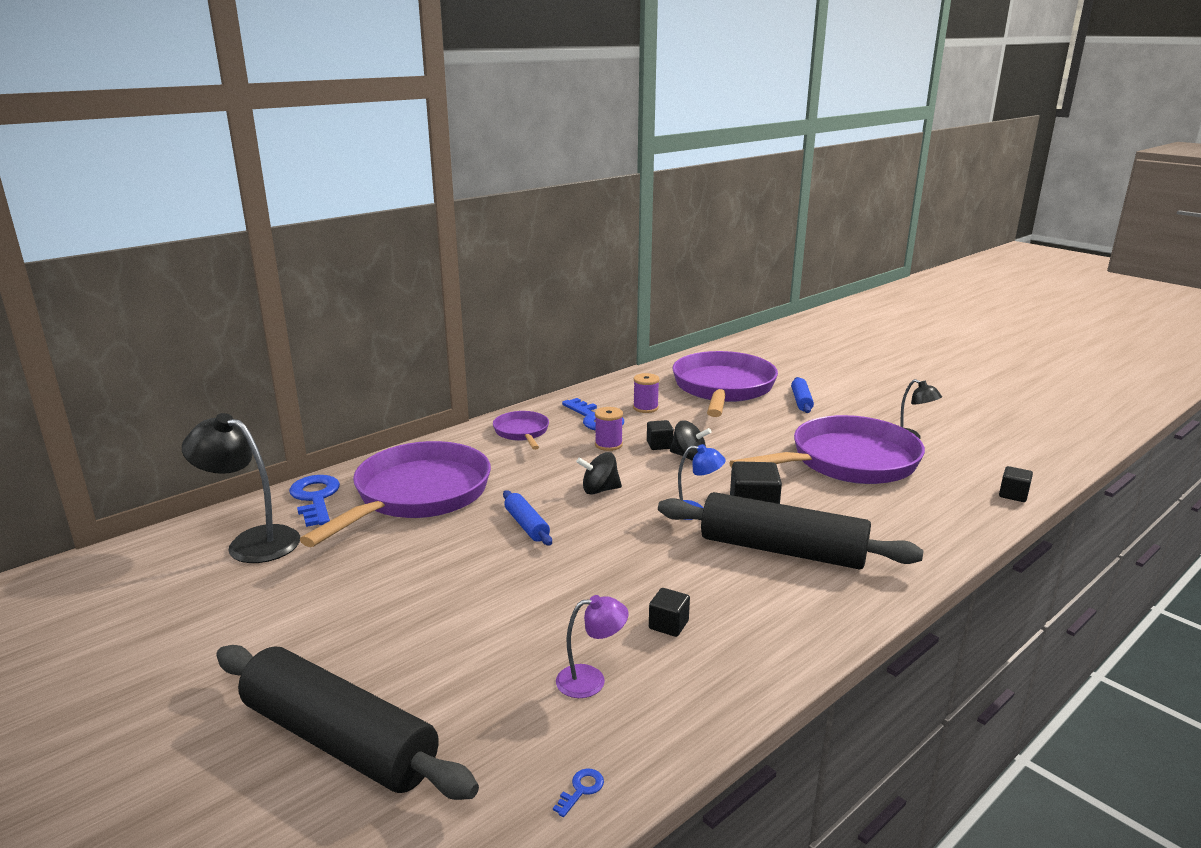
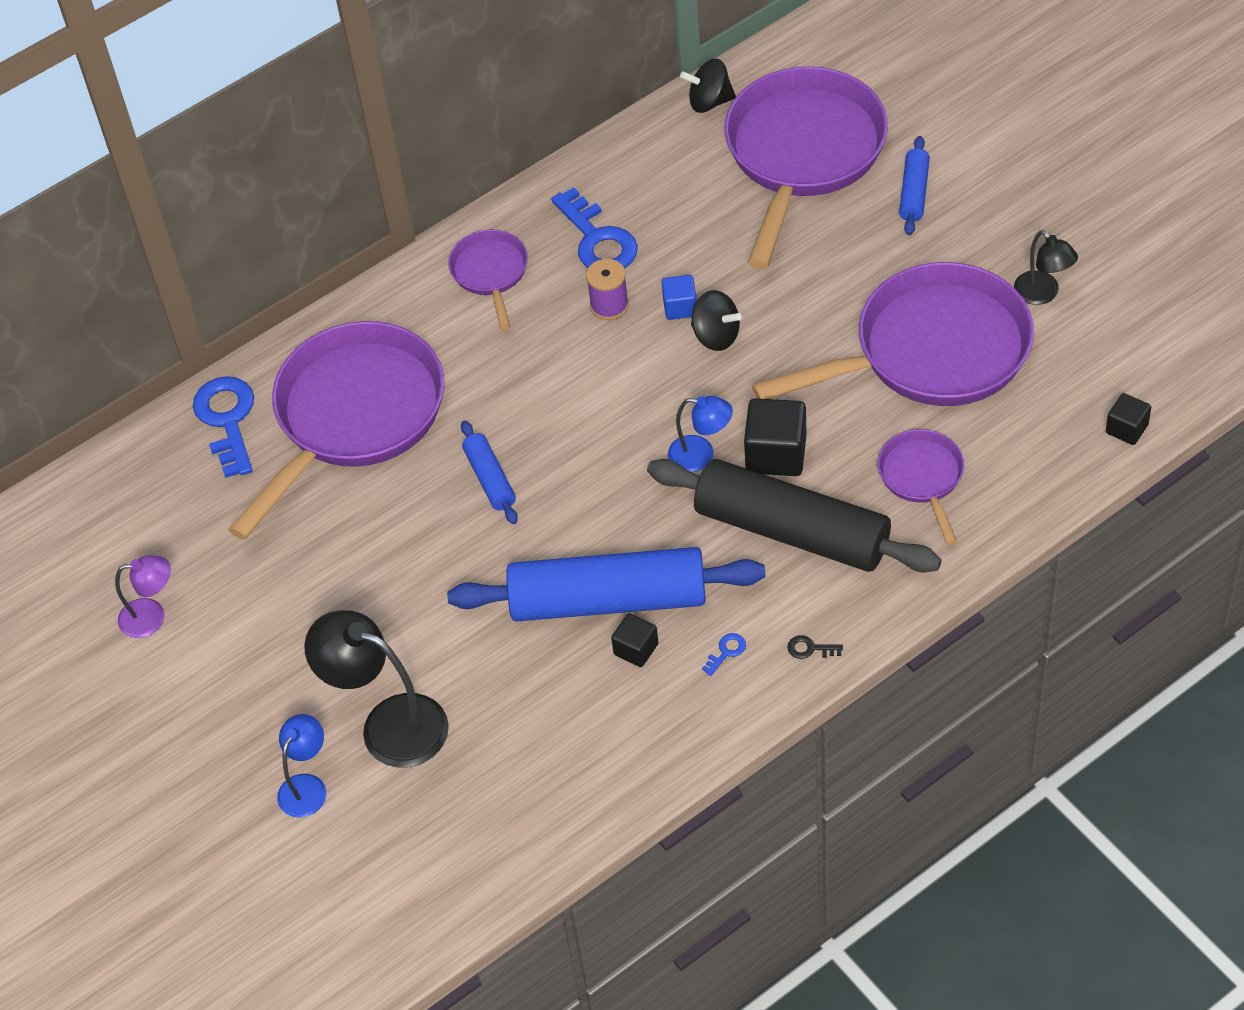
camera: 10 degrees right, 30 degrees up
black lamp [182,413,300,563] -> black lamp moved to [304,610,449,768]
black rolling pin [216,645,479,800] -> blue lamp [277,714,327,818]
blue key [553,769,604,817] -> blue key moved to [702,633,746,676]
purple lamp [556,595,629,698] -> purple lamp moved to [115,555,171,638]
black spinning top [576,452,622,495] -> black spinning top moved to [680,59,736,113]
purple spool [633,373,659,413] -> none
black cube [647,420,674,450] -> blue cube [662,275,697,320]
none -> blue rolling pin [447,547,766,622]
none -> black key [787,635,843,659]
none -> purple pan [878,429,964,545]

